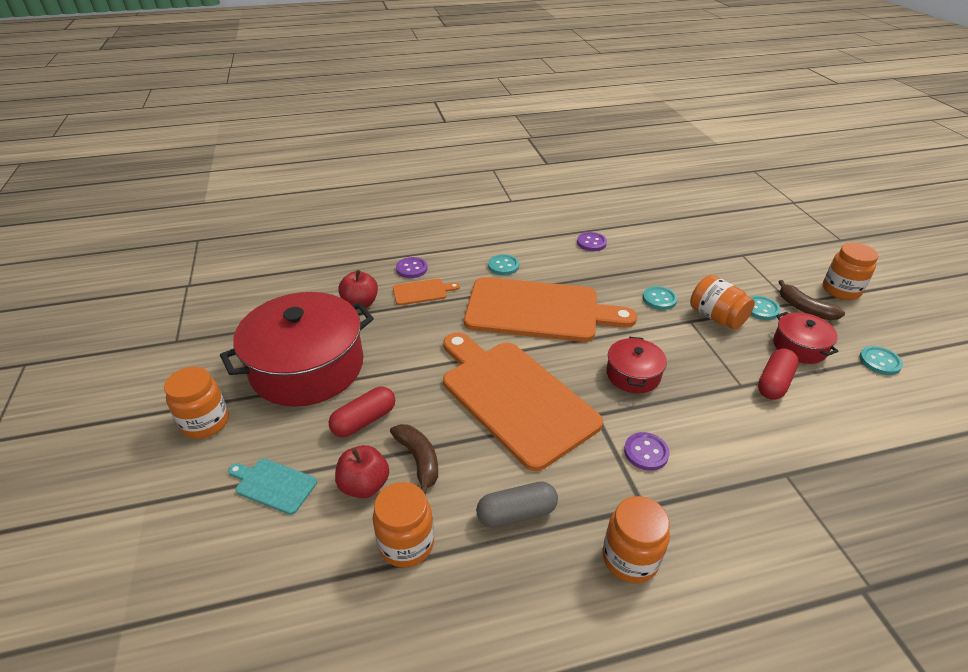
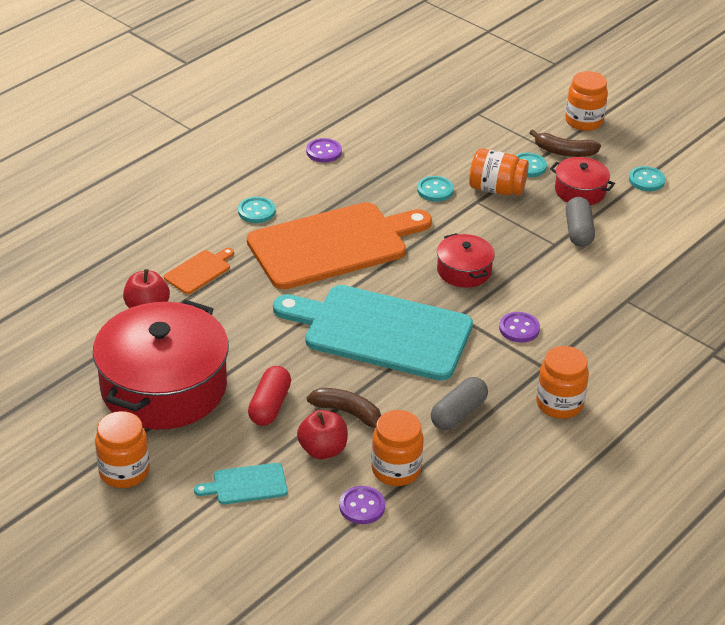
camera: 35 degrees left, 0 degrees up
purple button [396,257,428,278] -> purple button moved to [339,486,385,524]
orange cutting board [443,332,603,471] -> turquoise cutting board [273,285,473,381]
red capsule [758,349,799,400] -> grey capsule [566,197,595,247]

